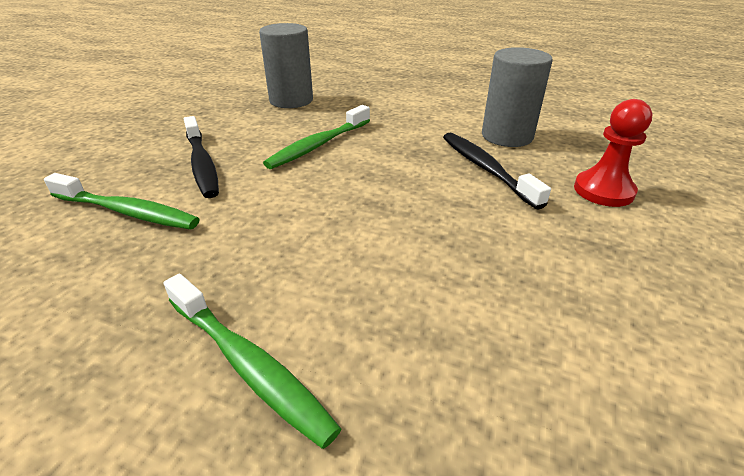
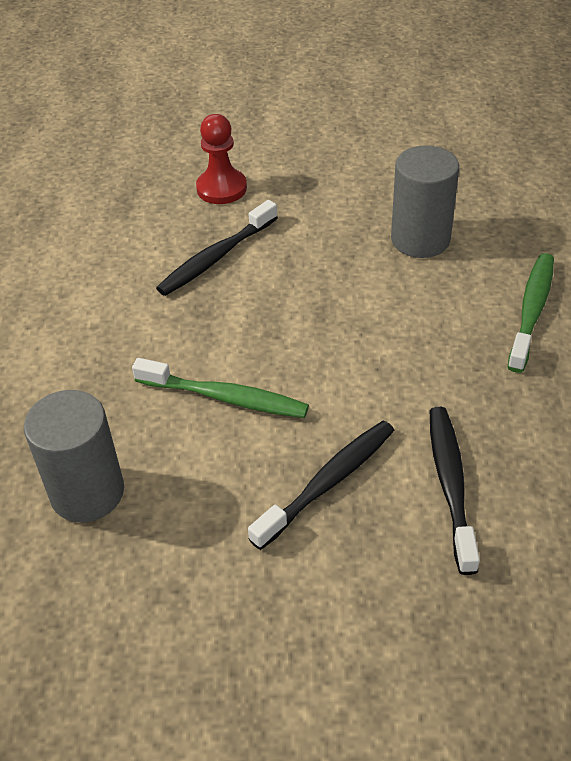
camera: 110 degrees left, 10 degrees up
green toothbrush [44,173,199,230] -> black toothbrush [430,407,480,575]
grey cylinder [482,47,553,147] -> grey cylinder moved to [391,145,459,258]

